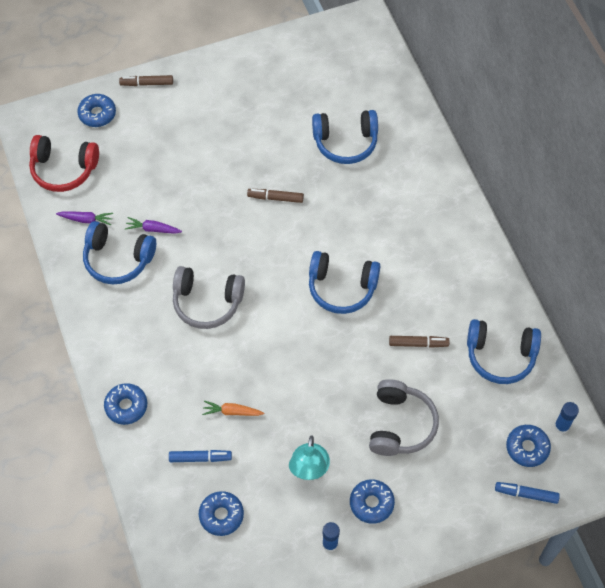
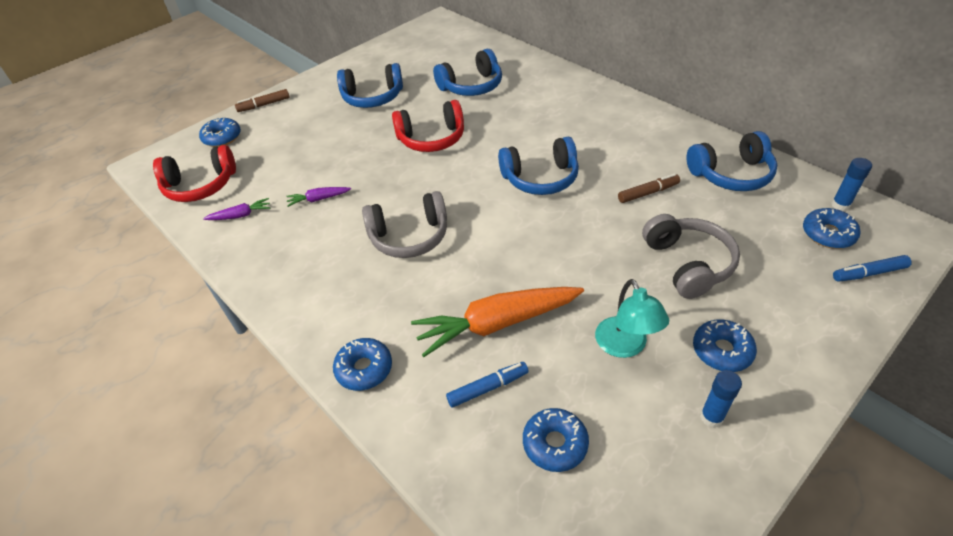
camera: 20 degrees left, 15 degrees down
blue headphones [83,221,156,284] -> blue headphones moved to [337,63,403,108]
orange carrot [202,400,264,416] -> orange carrot [411,287,584,357], size x2.19
brown marker [247,189,304,203] -> red headphones [392,100,464,152]

